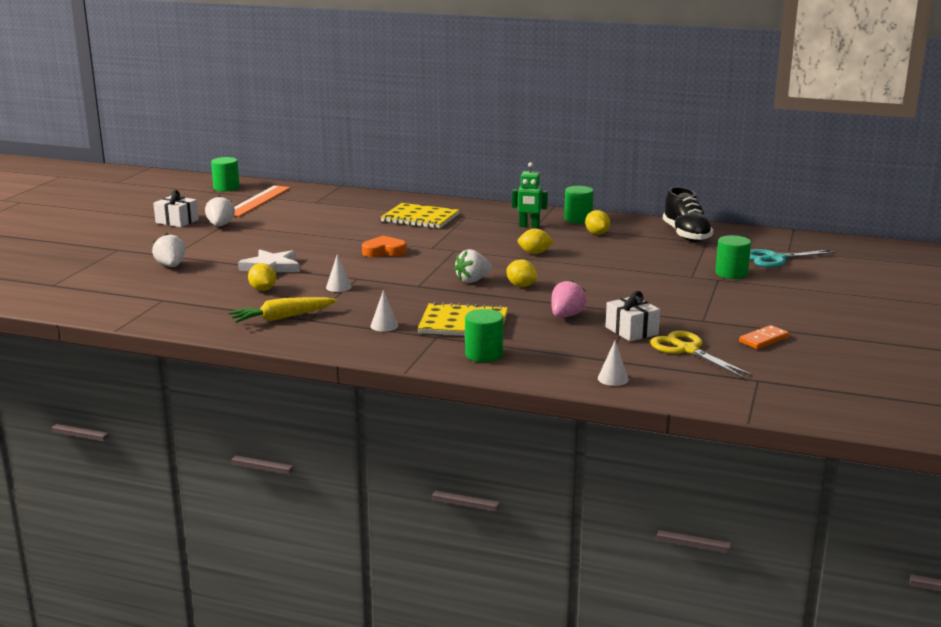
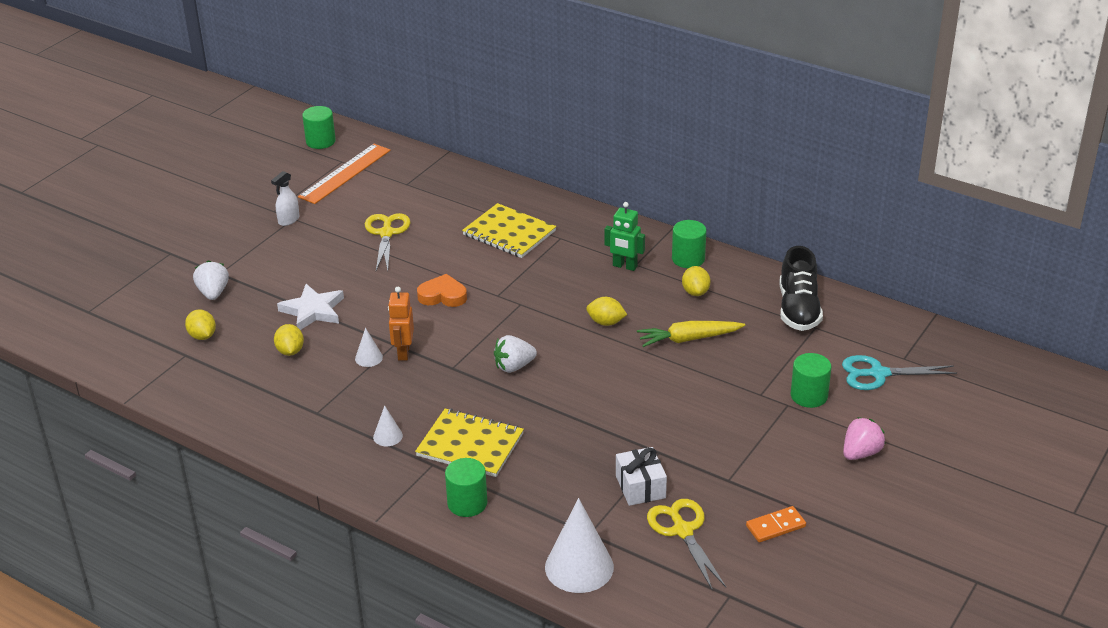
camera: 15 degrees right, 15 degrees up
white gift [153,190,199,227] -> none
white strawberry [205,196,235,226] -> white spray bottle [271,171,299,226]
yellow carrot [229,297,337,323] -> yellow carrot moved to [637,321,745,347]
yellow lemon [507,259,537,287] -> yellow lemon moved to [185,310,216,340]
pink strawberry [551,280,587,317] -> pink strawberry moved to [843,417,885,460]
white cone [598,340,629,386] -> white cone [545,498,614,593], size x2.12
none -> yellow scissors [365,213,410,271]
none -> orange robot [388,287,414,361]

